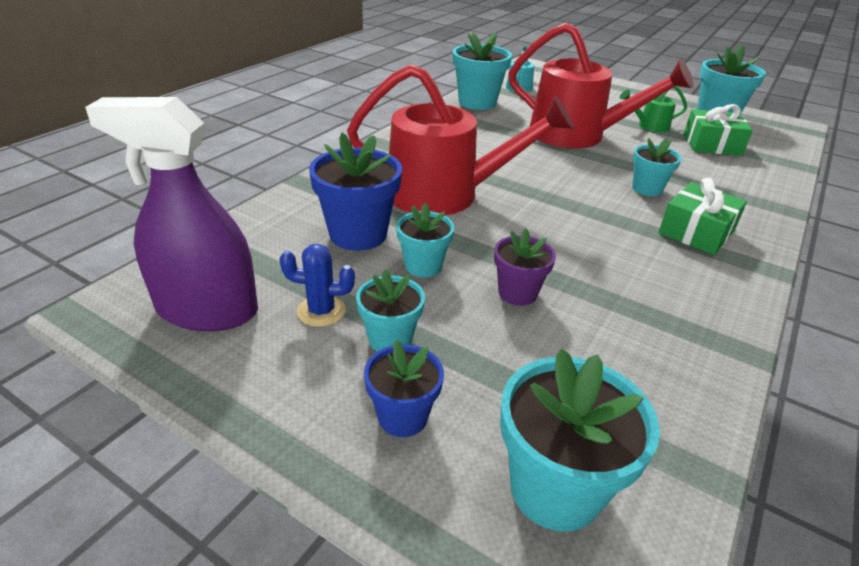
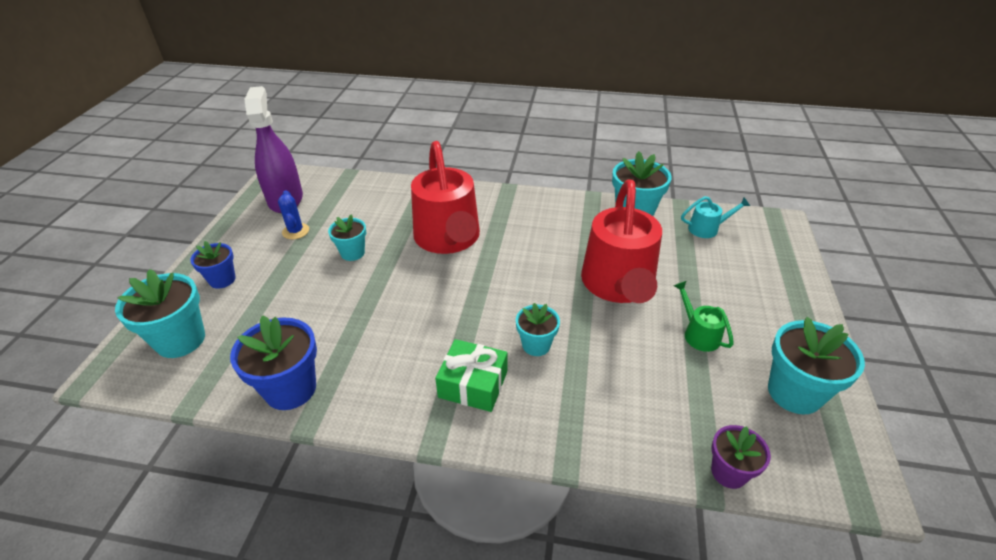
camera: 70 degrees right, 5 degrees up
blue flower pot [309,133,402,251] -> blue flower pot moved to [230,315,317,410]
turquoise flower pot [356,269,425,352] -> none
purple flower pot [494,228,556,306] -> purple flower pot moved to [711,425,771,489]
green gift [684,104,753,156] -> none

